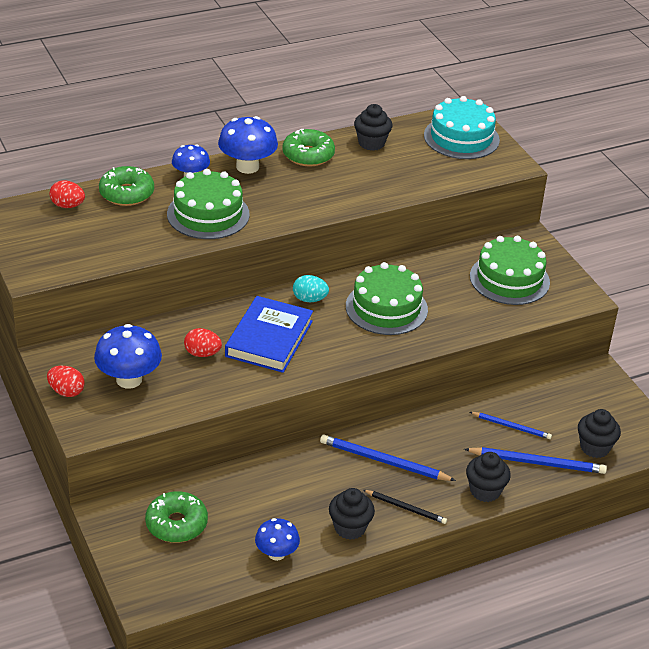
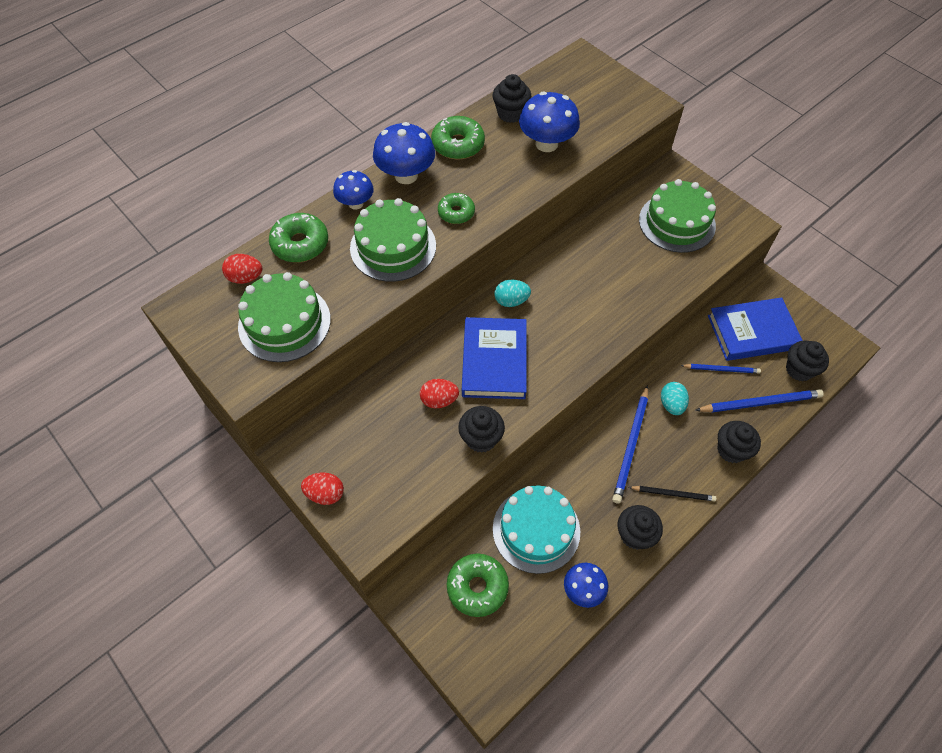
camera: 15 degrees left, 20 degrees up
blue mushroom [94,324,162,389] -> blue mushroom moved to [519,92,580,152]
blue pencil [320,435,456,481] -> blue pencil turned 75 degrees counterclockwise [612,385,648,504]
green cake [346,262,428,335] -> green cake moved to [238,272,331,362]
turquoise cake [424,96,500,159] -> turquoise cake moved to [493,486,580,574]
none -> green donut [438,193,475,224]
none -> black cupcake [458,406,505,453]
none -> turquoise egg [661,382,689,415]
none -> blue book [708,297,803,361]

